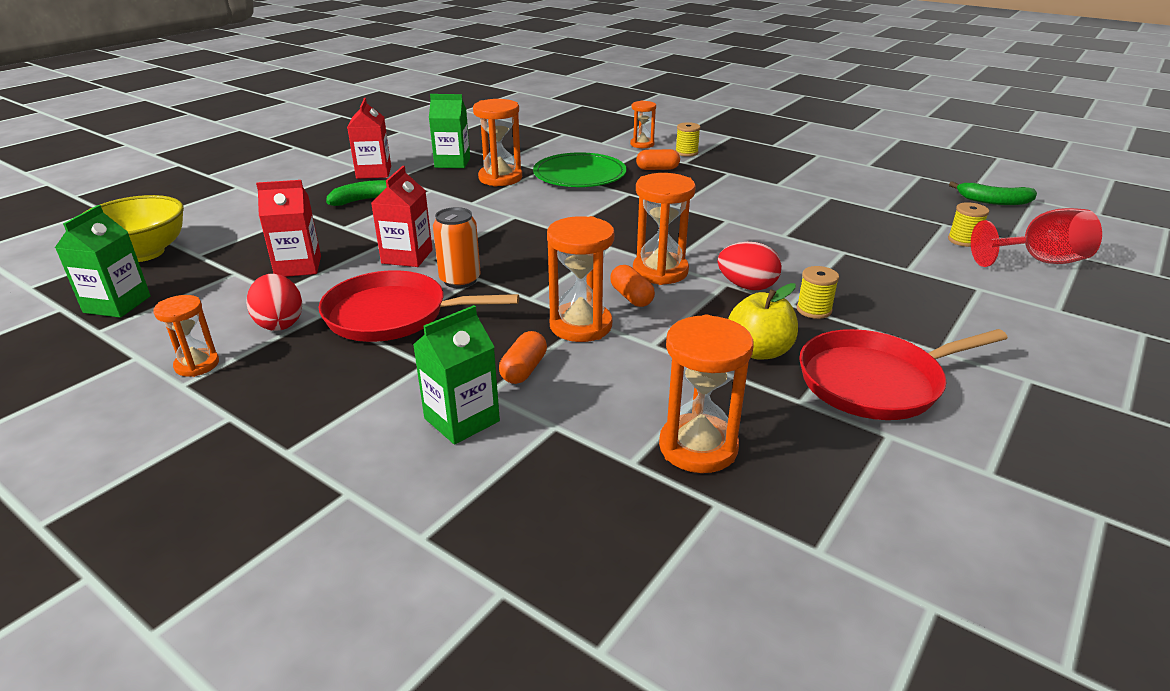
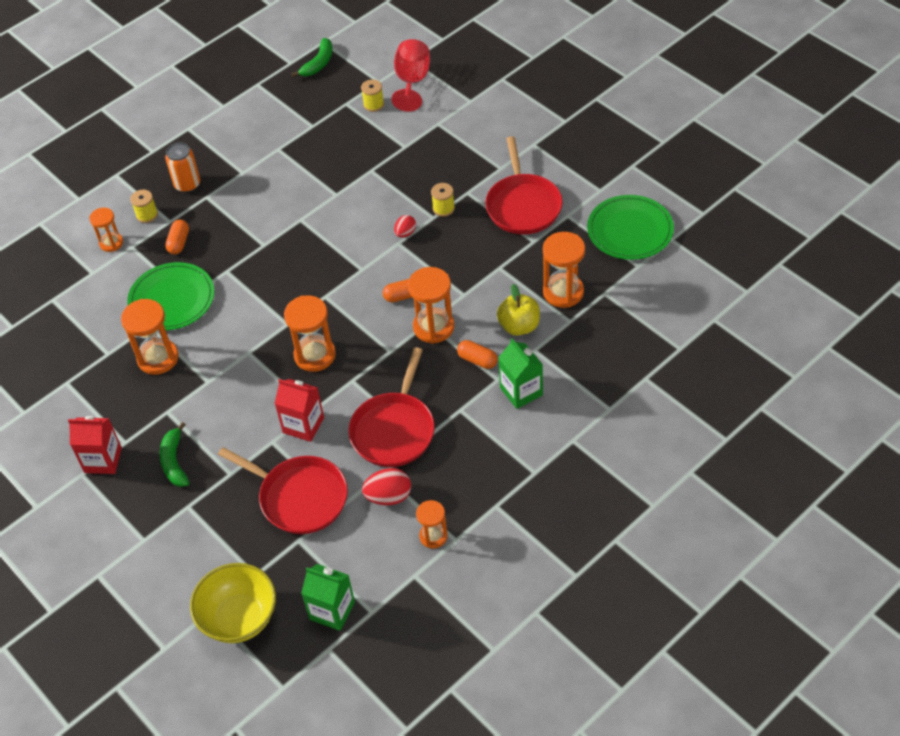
camera: 75 degrees left, 20 degrees up
red carton [256,180,321,277] -> red pan [218,447,348,534]
green carton [429,94,470,168] -> none
orange can [433,207,481,288] -> orange can moved to [165,142,200,193]
orange hourglass [633,173,696,285] -> orange hourglass moved to [284,295,336,372]
red egg [718,242,782,290] -> red egg [394,215,416,238], size x0.62
yellow apple [728,283,798,360] -> yellow apple moved to [497,284,540,336]
none -> green plate [587,195,674,260]

